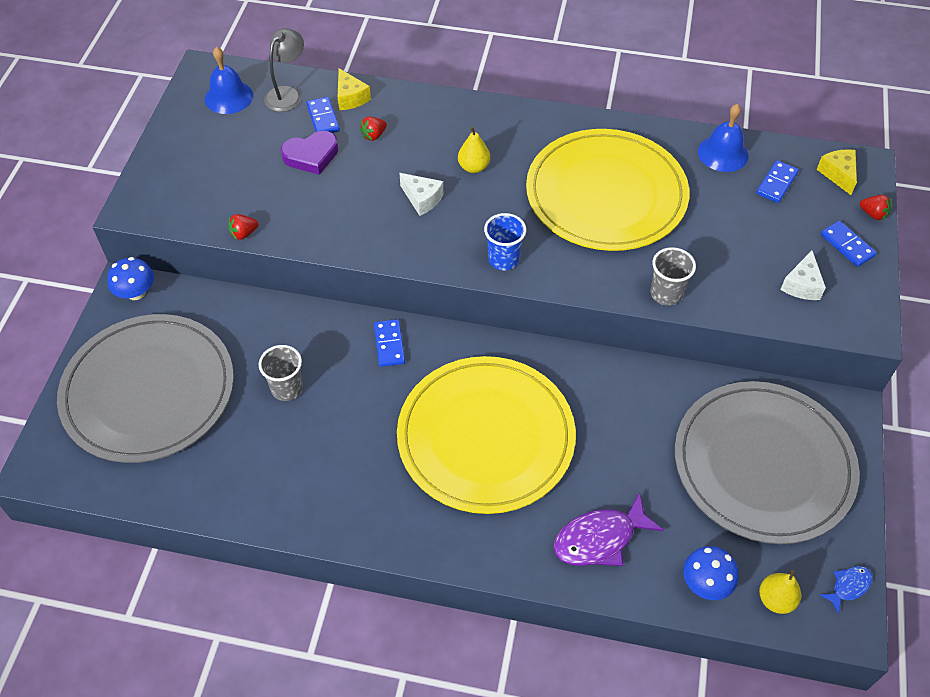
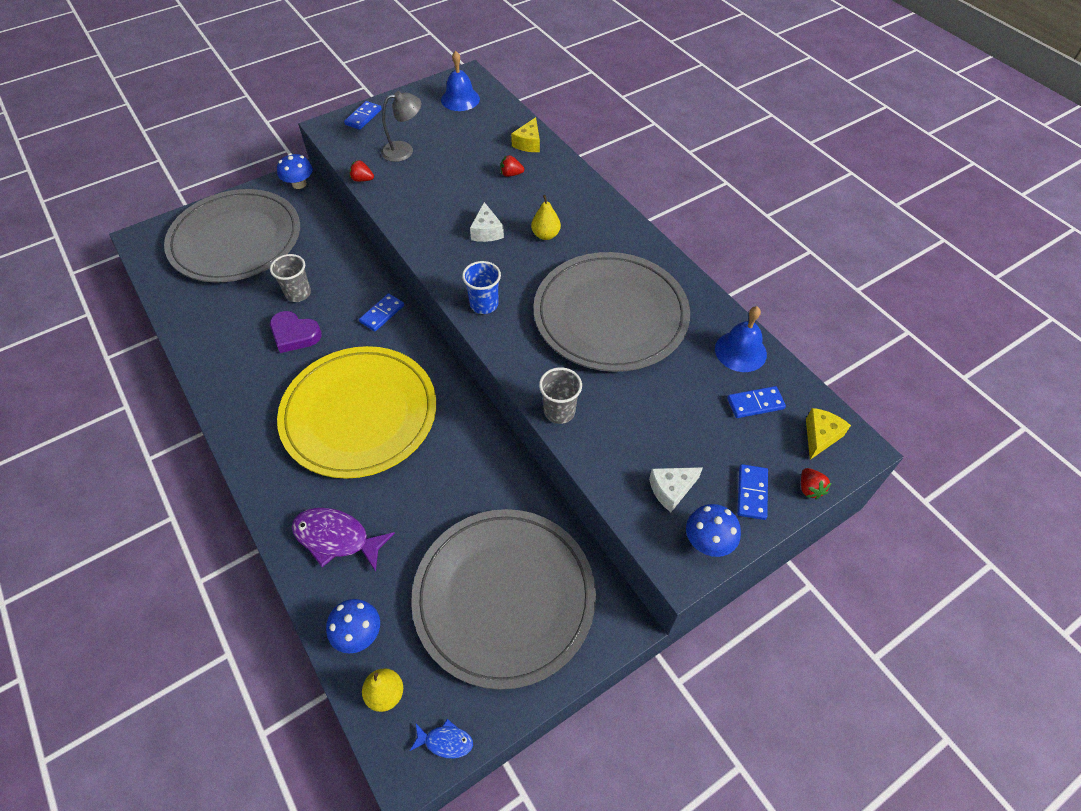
camera: 45 degrees right, 0 degrees up
grey lamp [264,28,304,112] -> grey lamp moved to [381,91,421,162]
purple heart [281,131,338,175] -> purple heart moved to [270,311,322,353]
blue domino [306,97,340,133] -> blue domino moved to [344,101,382,130]
yellow plate [526,129,689,251] -> grey plate [534,252,690,372]
none -> blue mushroom [686,504,741,557]

